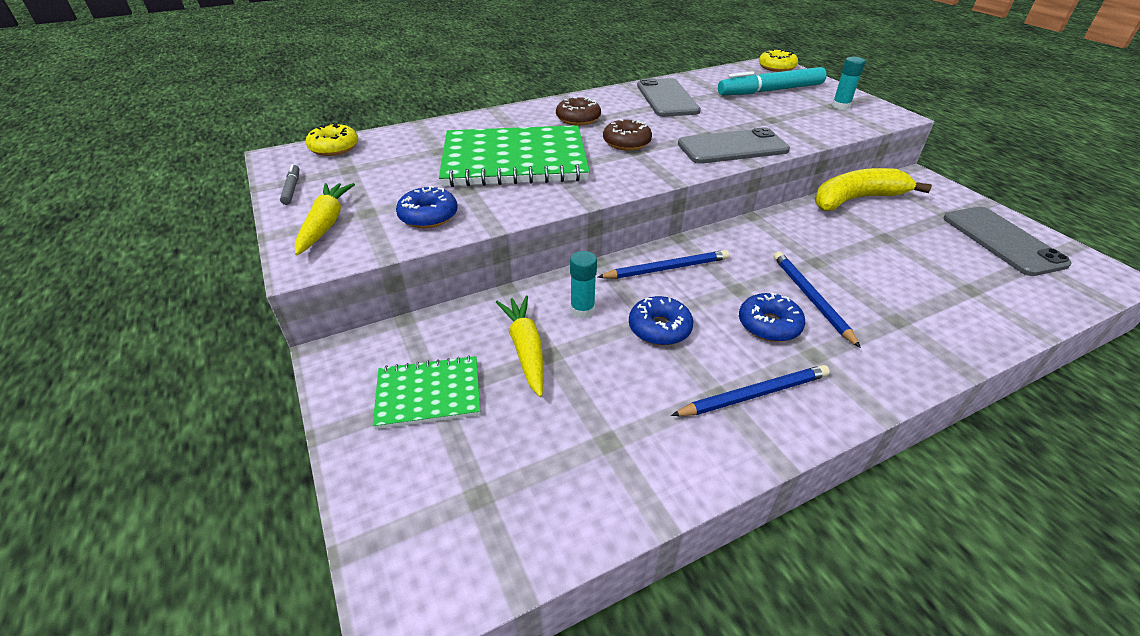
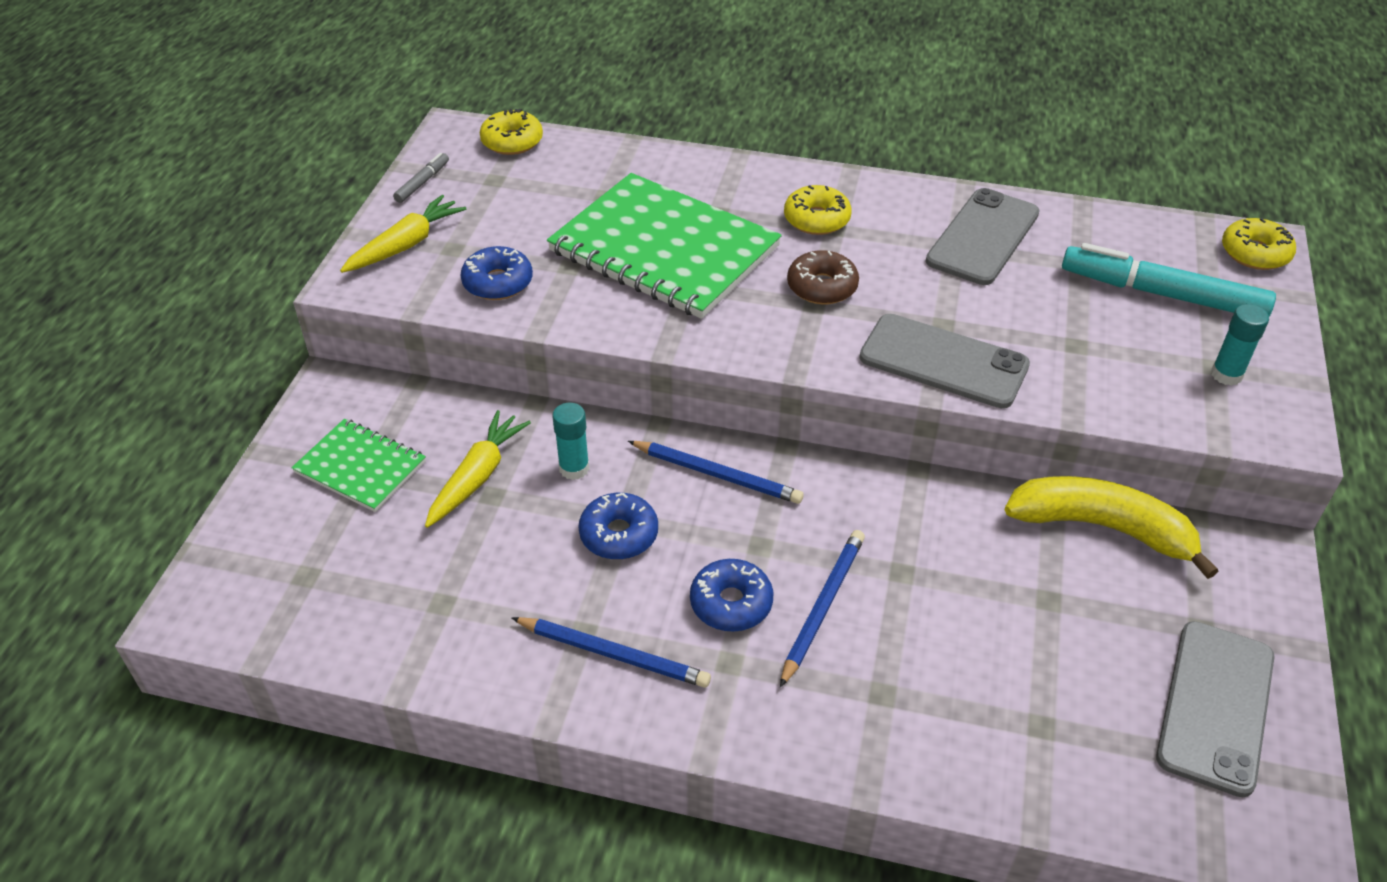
camera: 40 degrees right, 5 degrees up
brown donut [556,97,601,126] -> yellow donut [784,185,852,235]

